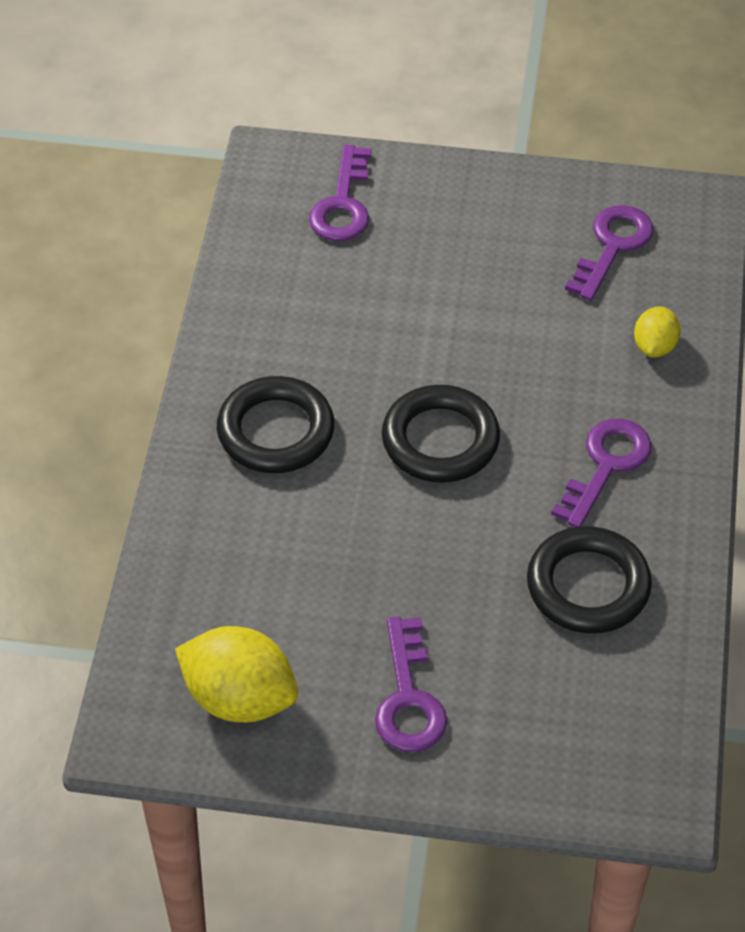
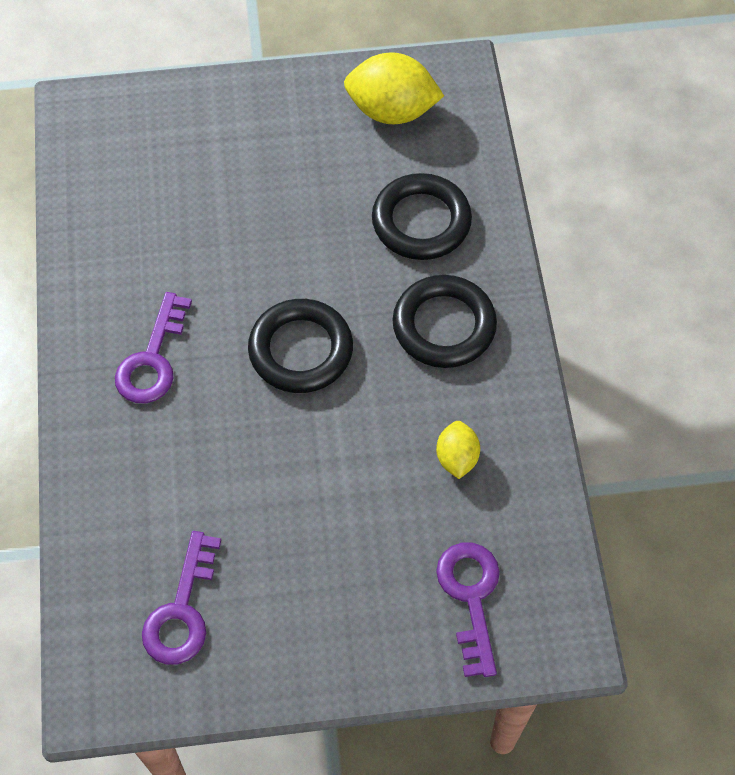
camera: 165 degrees right, 10 degrees up
purple key [375,617,447,752] -> none
black ring [527,526,652,633] -> black ring moved to [372,173,472,260]
yellow lemon [634,306,680,358] -> yellow lemon moved to [436,421,480,479]

